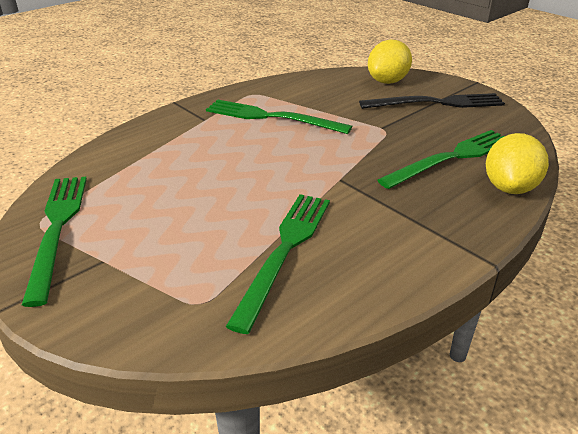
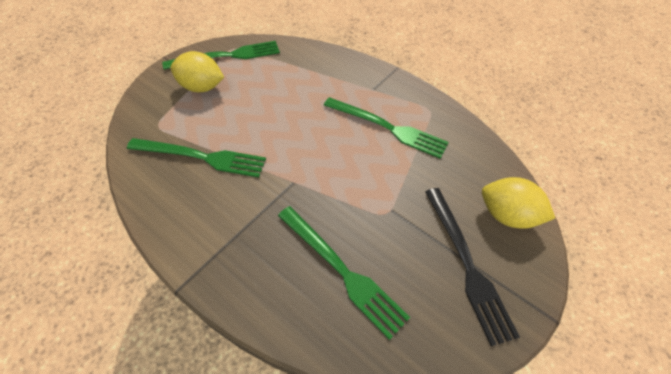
camera: 80 degrees right, 20 degrees up
green fork [206,99,352,134] -> green fork turned 105 degrees clockwise [324,97,449,159]
yellow lemon [486,133,549,194] -> yellow lemon moved to [170,51,224,92]

